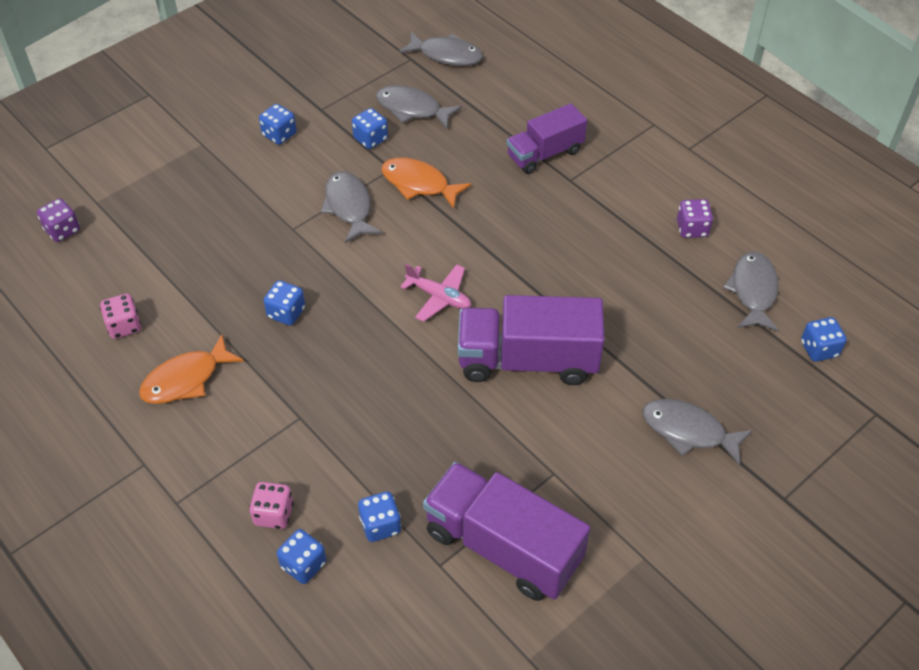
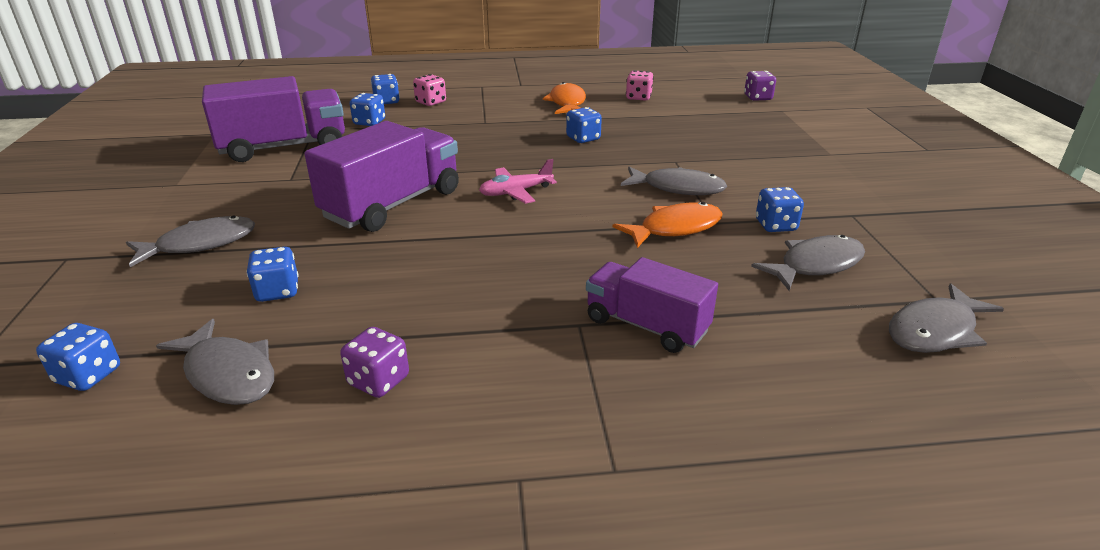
camera: 125 degrees right, 20 degrees down
blue dice [259,104,296,145] -> blue dice moved to [246,247,299,302]
purple truck [507,103,587,174] -> purple truck turned 60 degrees counterclockwise [586,257,718,353]

